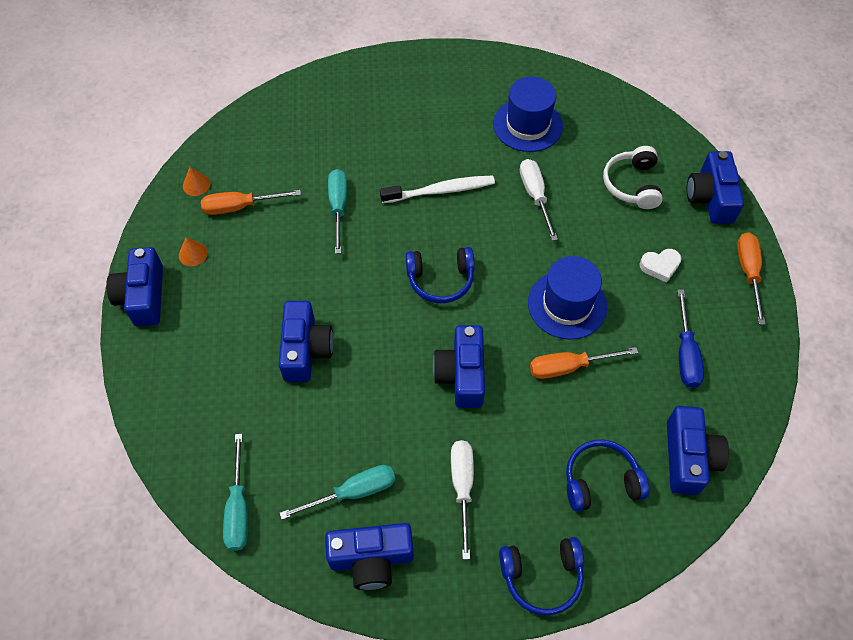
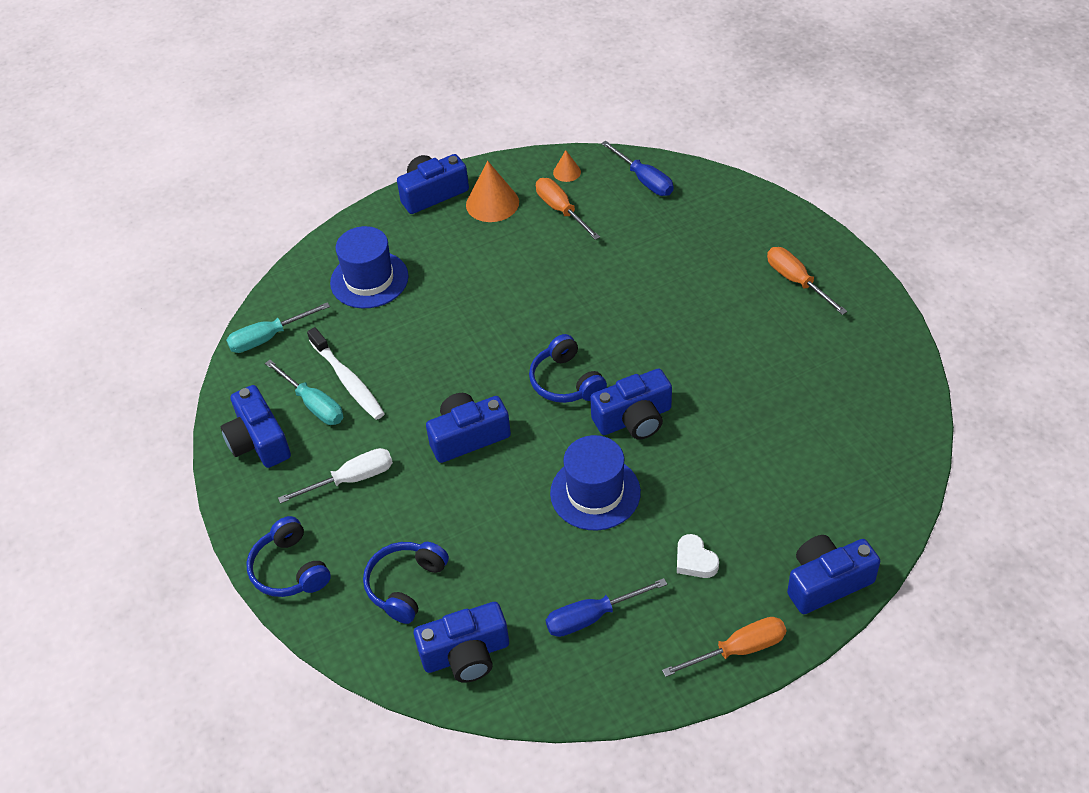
camera: 70 degrees right, 10 degrees down
orange cone [179,237,208,266] -> orange cone [466,161,519,222], size x1.89
blue camera [279,301,334,382] -> blue camera moved to [590,369,672,440]
turquoise screwdriver [328,169,347,254] -> none
white toothbrush [380,175,495,203] -> white toothbrush moved to [307,327,385,420]
blue hat [493,76,563,152] -> blue hat moved to [330,226,409,308]
white screwdriver [520,159,558,241] -> none
orange screwdriver [530,347,638,379] -> orange screwdriver moved to [767,247,847,315]
blue headphones [566,439,649,512] -> blue headphones turned 120 degrees counterclockwise [363,542,449,624]
white headphones [603,146,663,209] -> none
none -> blue screwdriver [601,141,673,196]

